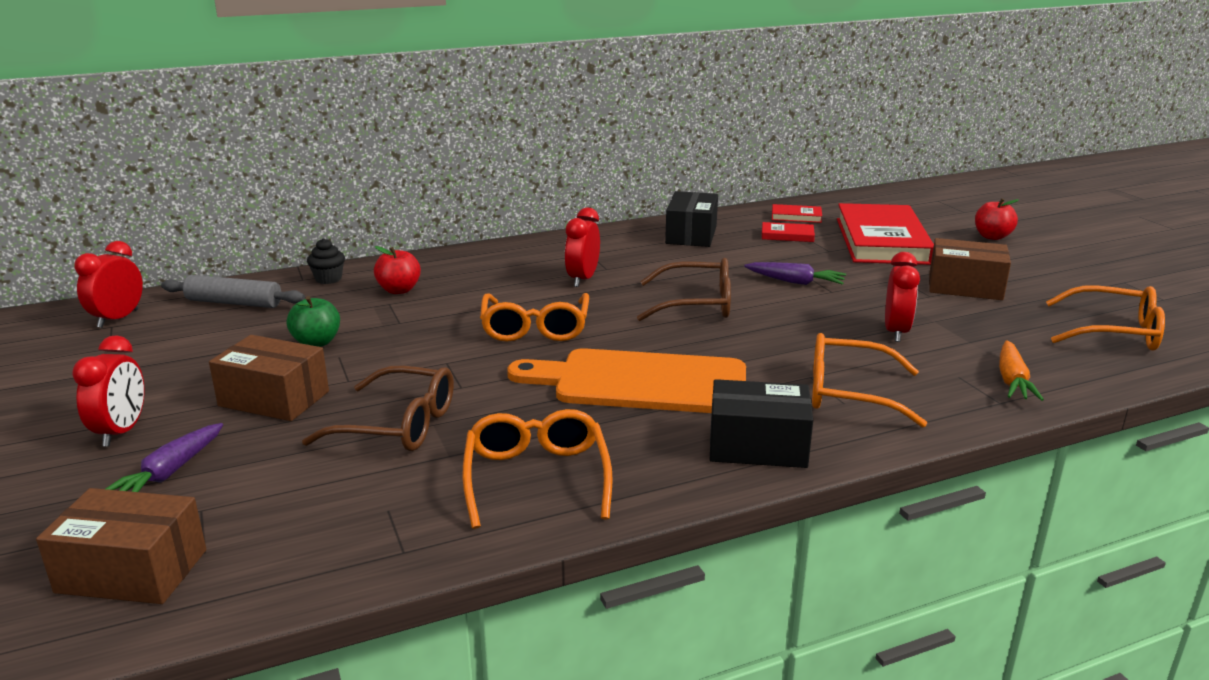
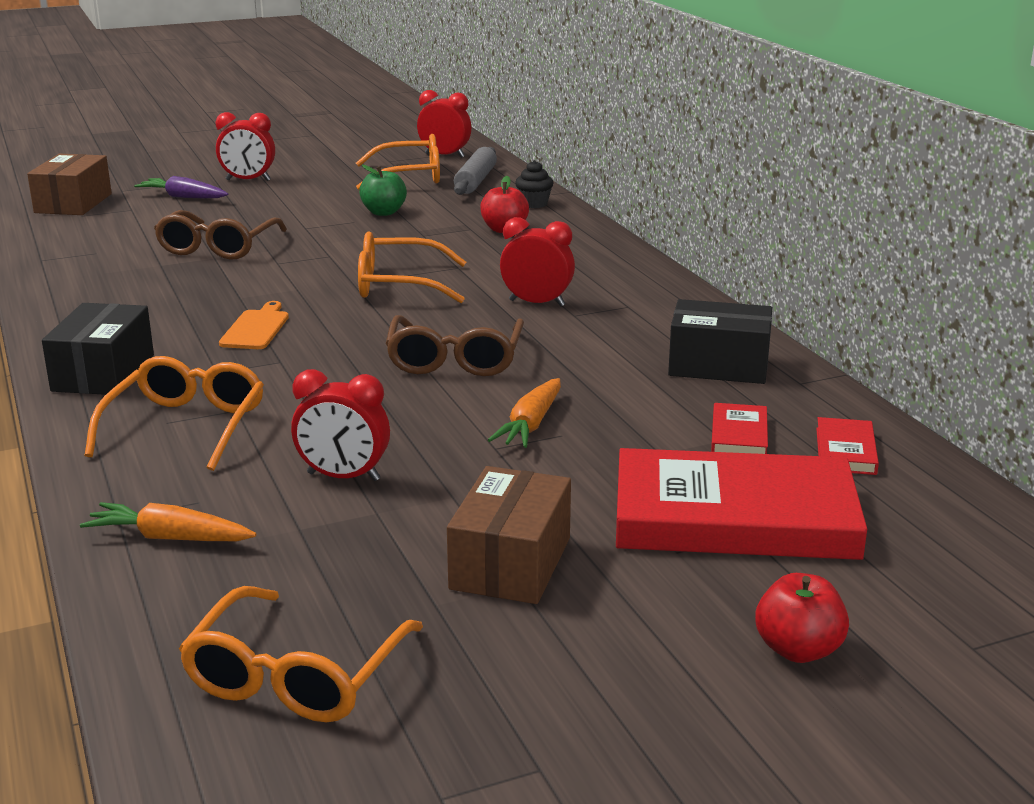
camera: 90 degrees right, 0 degrees up
brown box [209,335,329,421] -> none
orange glasses [462,409,613,529] -> orange glasses moved to [356,134,440,190]
orange cutting board [507,348,746,413] -> orange cutting board [219,301,289,349], size x0.45
purple carrot [744,262,846,285] -> orange carrot [488,378,561,448]

